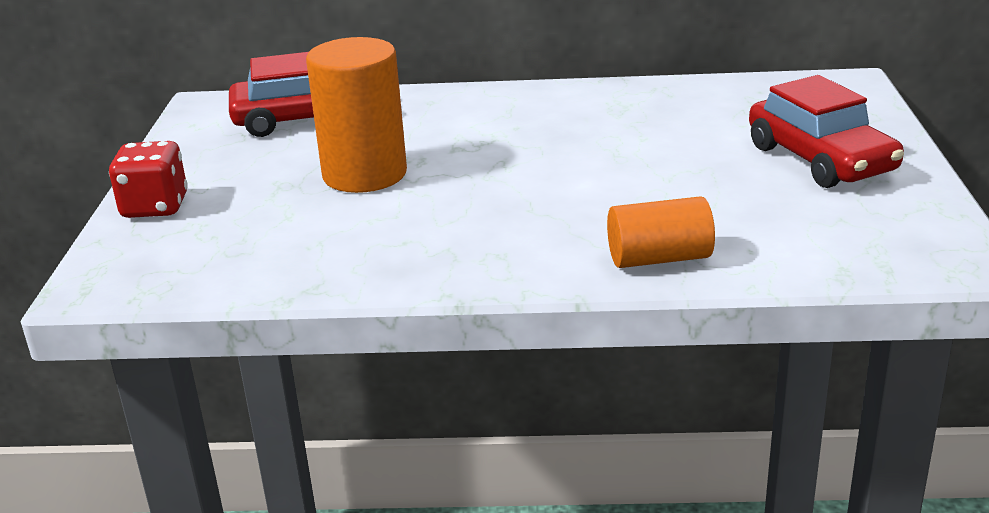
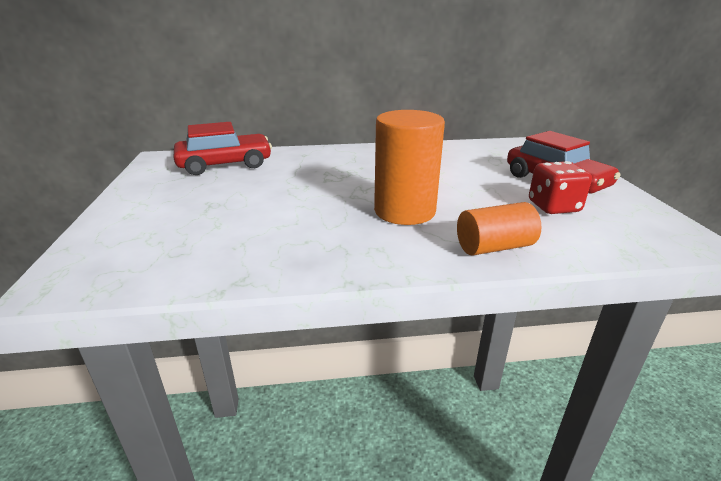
camera: 10 degrees left, 0 degrees up
red dice [109,141,188,218] -> red dice moved to [529,161,592,214]
orange cylinder [306,37,407,193] -> orange cylinder moved to [374,110,445,225]

